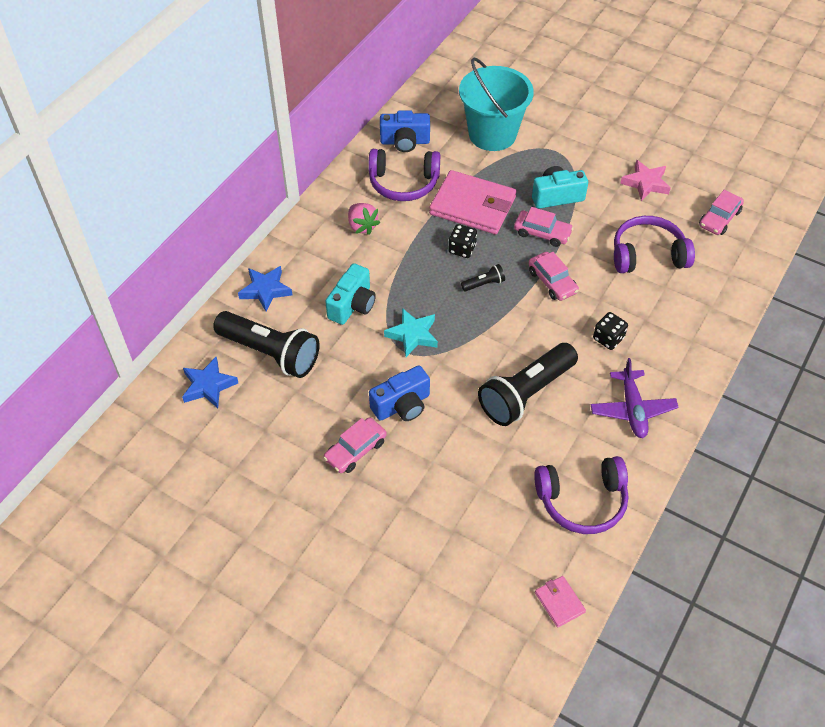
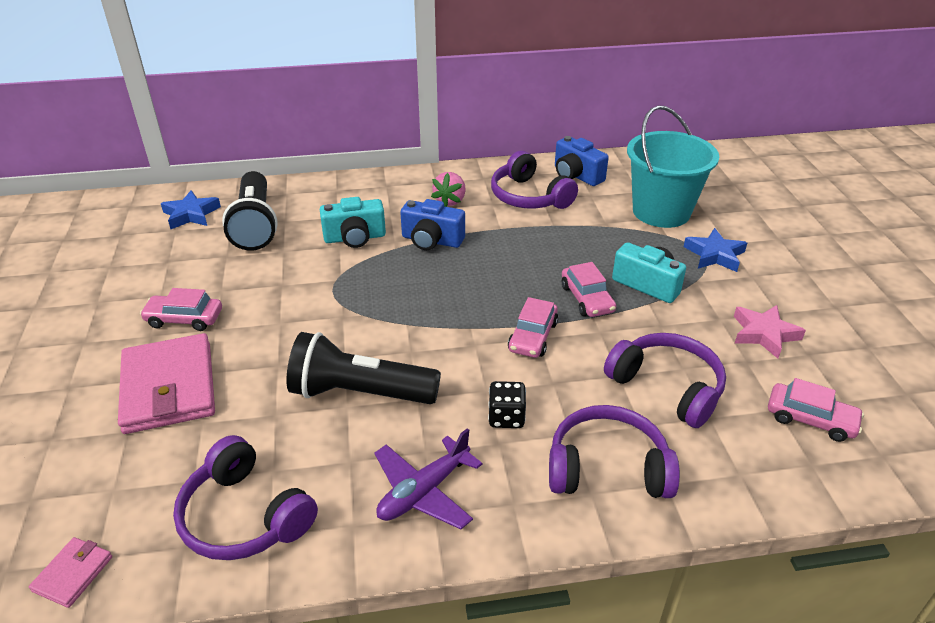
camera: 50 degrees right, 15 degrees down
blue star [238,266,292,312] -> blue star moved to [683,228,747,272]
blue camera [369,365,430,421] -> blue camera moved to [400,199,465,250]
turquoise star [384,308,438,357] -> none
pink wallet [429,170,516,234] -> pink wallet moved to [118,333,215,434]
black dice [448,224,477,258] -> none
black flashlight [461,264,505,292] -> none
pink car [699,190,744,235] -> pink car turned 150 degrees counterclockwise [768,378,864,442]
none -> purple headphones [549,405,680,498]

